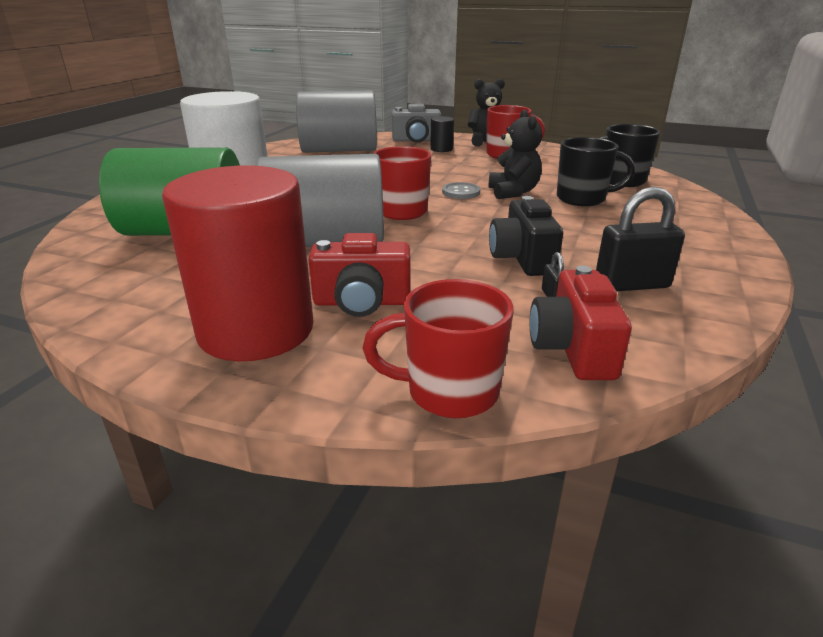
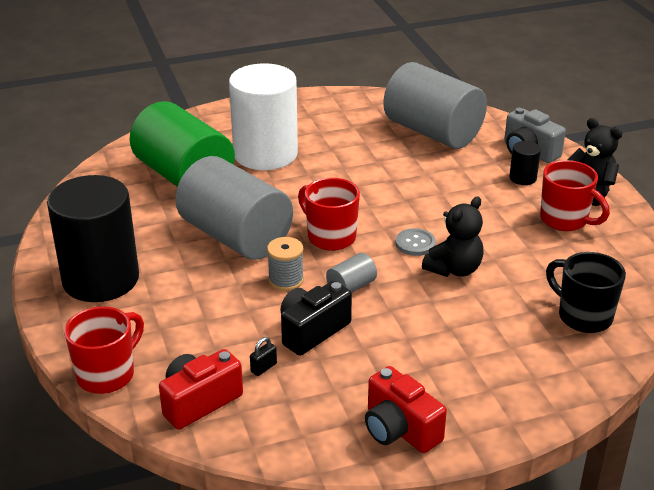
camera: 50 degrees right, 5 degrees up
red cylinder [162,165,314,361] -> black cylinder [47,175,139,302]
red camera [308,233,410,317] -> red camera moved to [365,366,447,453]
red mug [362,279,514,418] -> red mug turned 75 degrees clockwise [64,306,144,394]
black mug [557,137,635,206] -> none
black padlock [596,186,685,291] -> none
none -> grey spool [267,237,304,291]
none -> grey cylinder [326,253,377,293]

